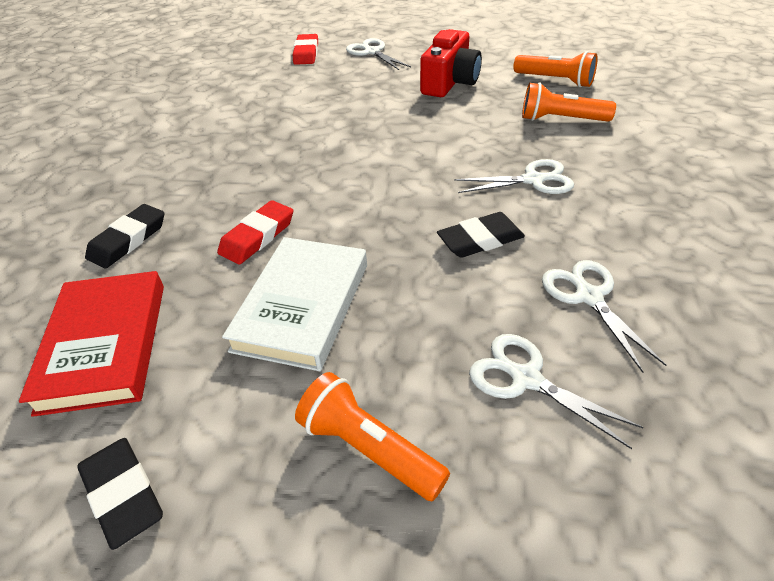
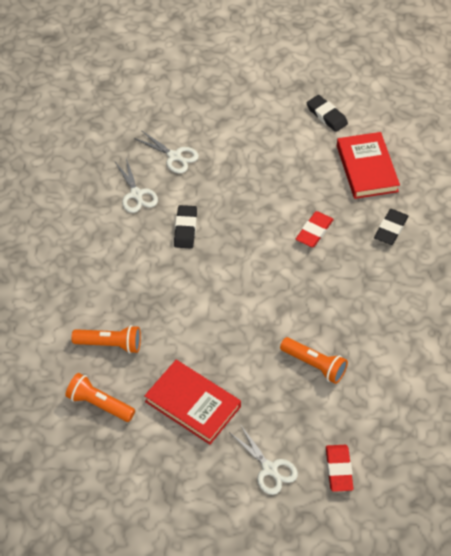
camera: 175 degrees right, 10 degrees up
white book [222,237,367,371] -> none
orange flashlight [295,372,450,501] -> orange flashlight moved to [280,337,348,384]
red camera [420,29,482,97] -> red book [144,360,241,445]
black eraser [437,212,525,258] -> black eraser turned 60 degrees counterclockwise [174,205,197,248]
white scissors [454,159,574,194] -> none

